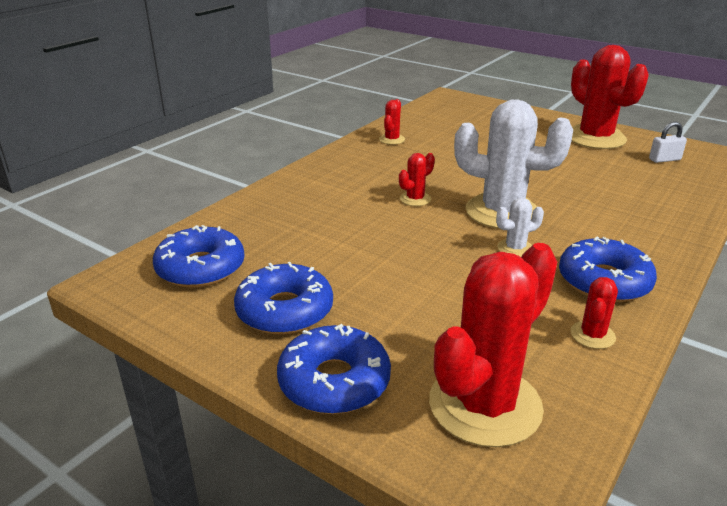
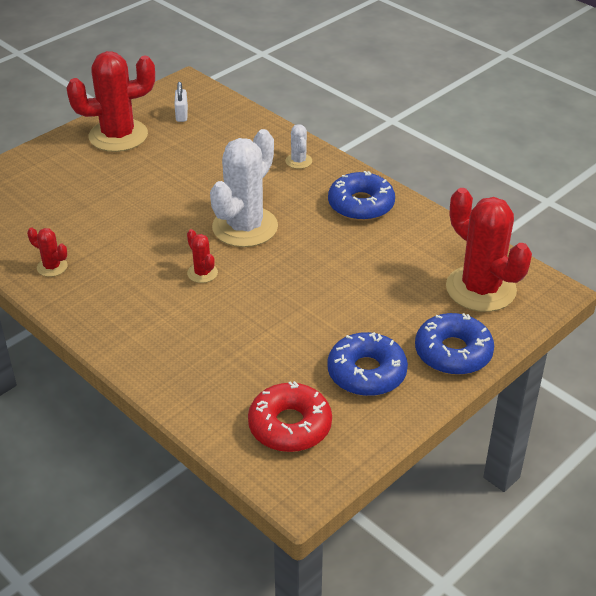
camera: 80 degrees left, 10 degrees up
blue donut [153,225,245,288] -> red donut [248,381,332,452]
white cactus [496,198,544,257] -> white cactus moved to [285,124,312,169]
red cactus [571,277,618,349] -> none

